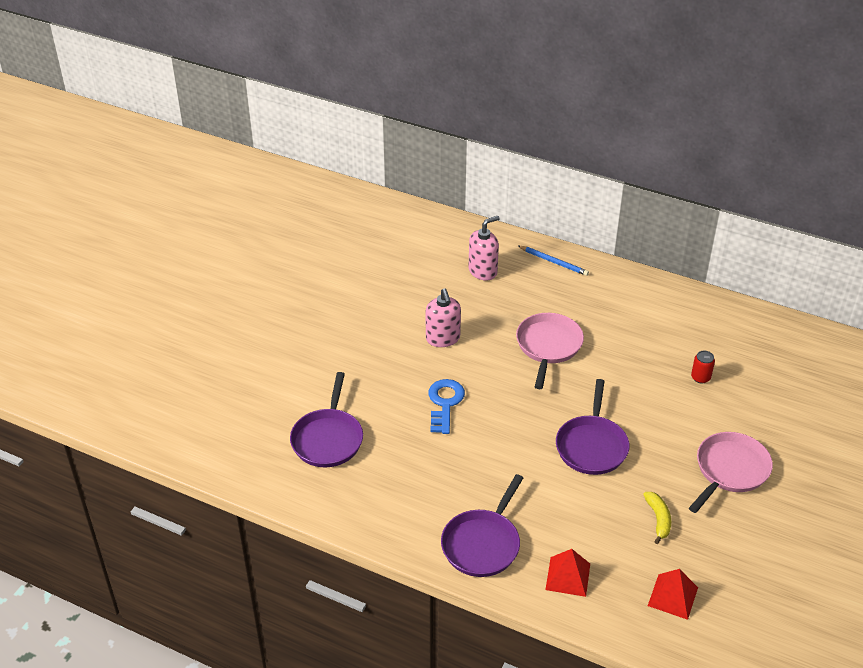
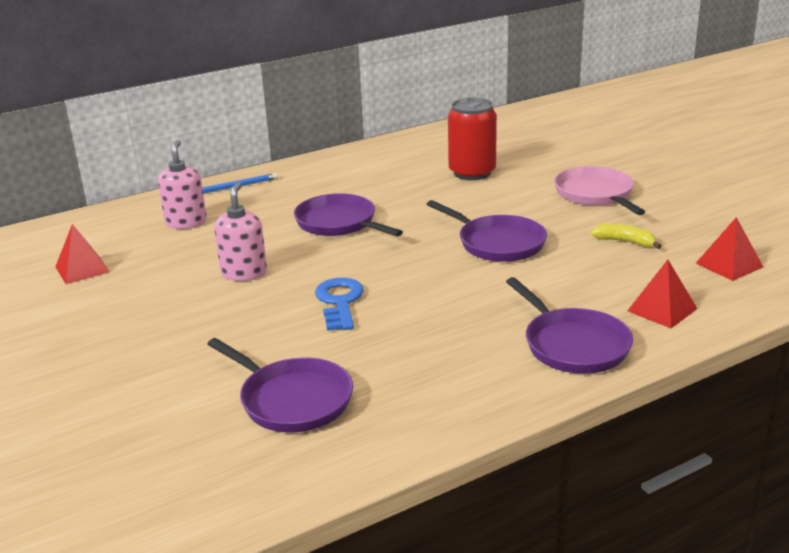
camera: 55 degrees left, 15 degrees down
pink soap dispenser [426,288,461,347] -> pink soap dispenser turned 105 degrees counterclockwise [214,182,267,281]
blue key [428,379,465,434] -> blue key turned 45 degrees clockwise [315,278,364,331]
pink pan [516,313,584,389] -> purple pan [294,193,403,236]
red can [691,351,715,384] -> red can [448,98,497,180], size x2.22
none -> red pyramid [55,224,110,284]

